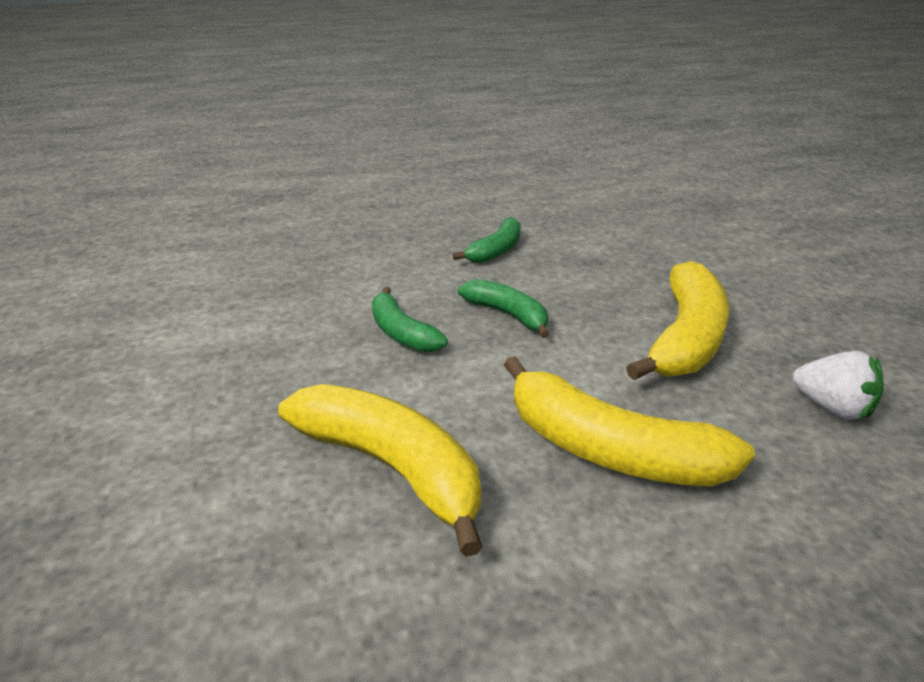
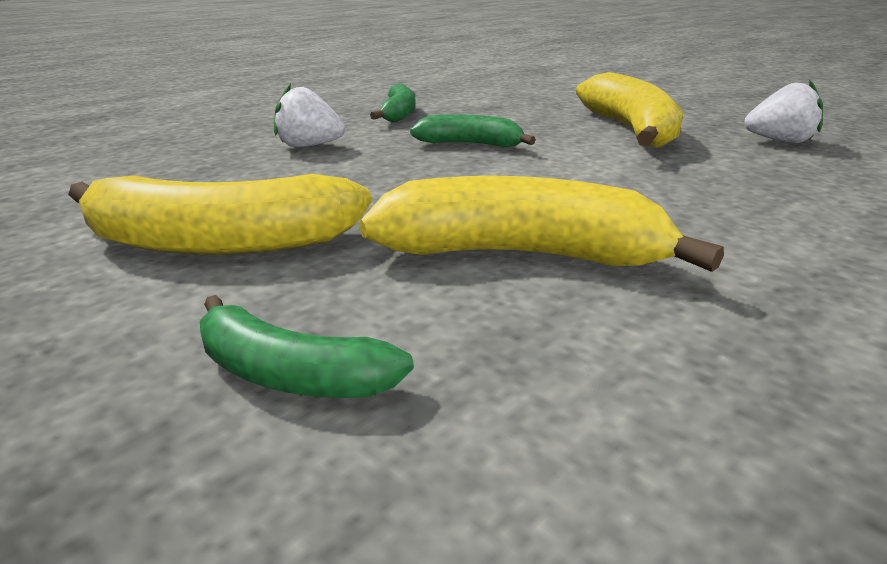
camera: 30 degrees left, 5 degrees down
green banana [372,287,448,352] -> green banana moved to [200,295,414,398]
yellow banana [504,356,755,486] -> yellow banana moved to [68,174,372,255]
none -> white strawberry [274,84,345,147]

